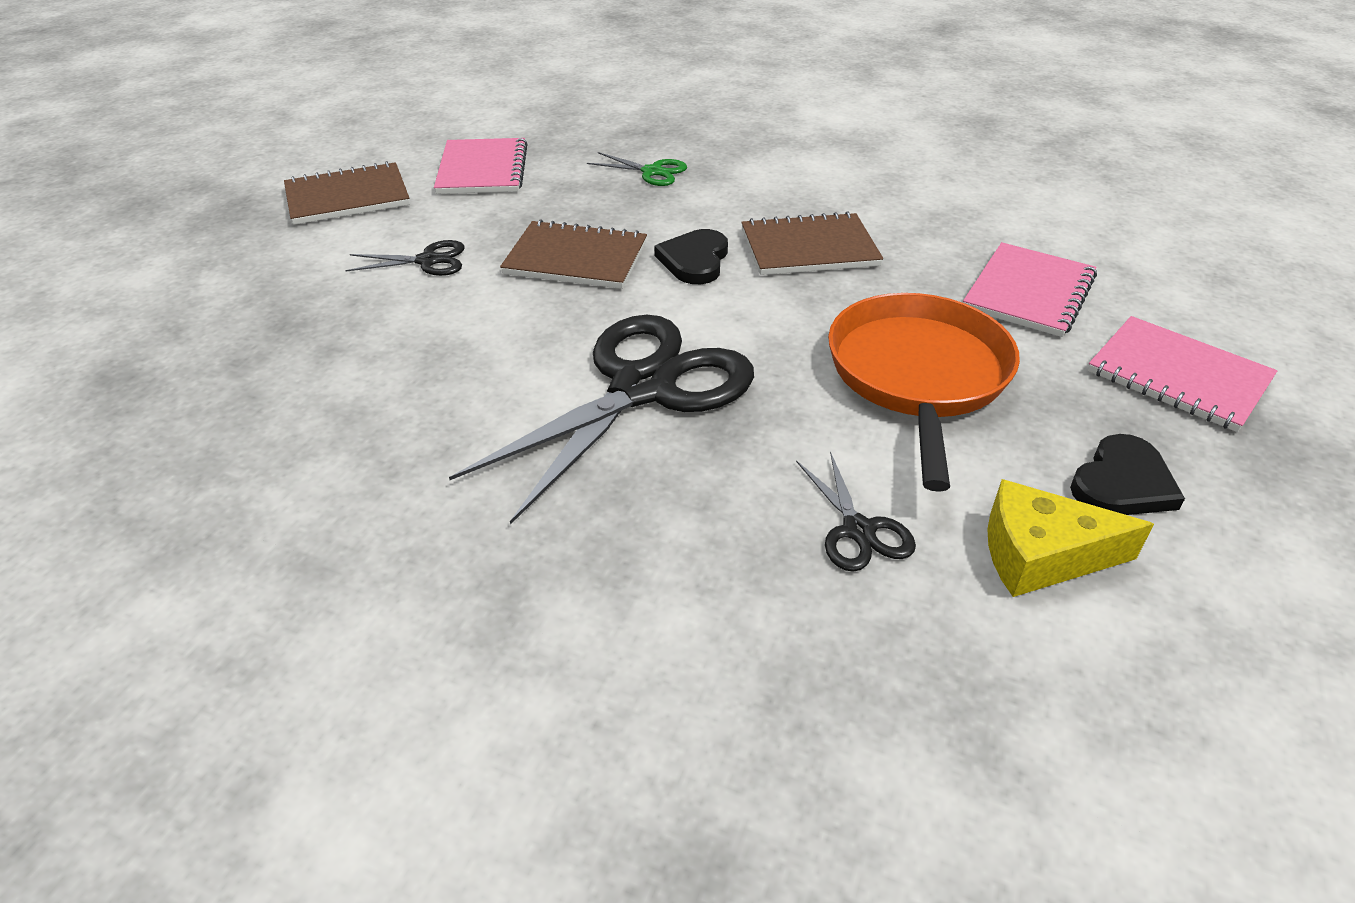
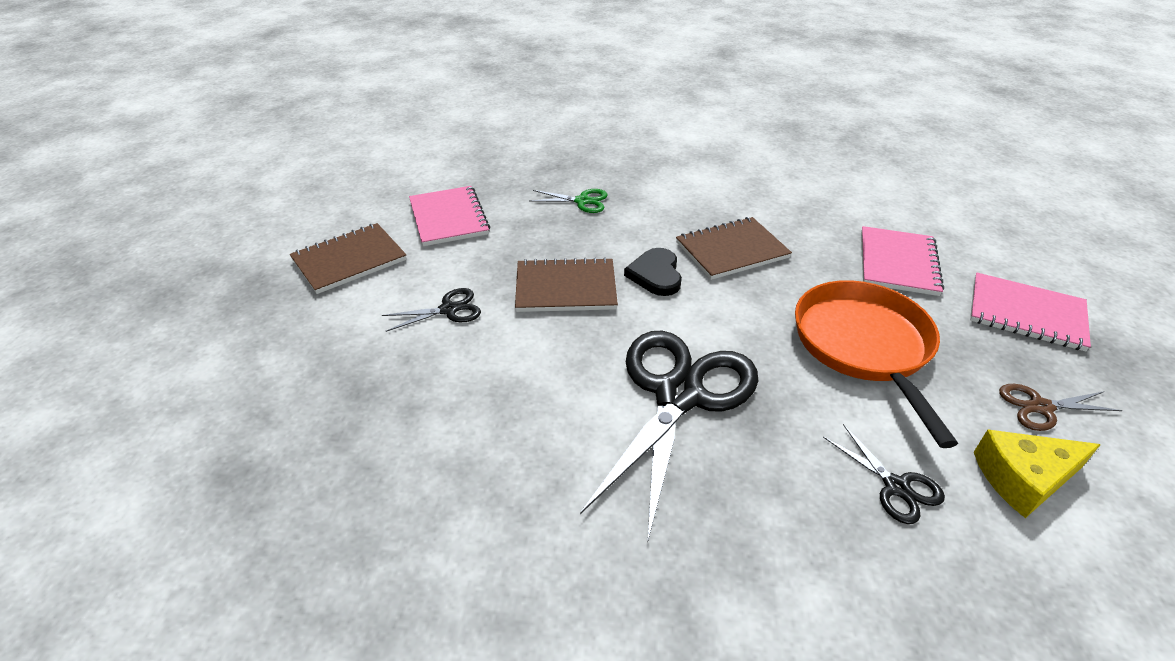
camera: 15 degrees left, 0 degrees up
black heart [1070,434,1185,515] -> brown scissors [999,384,1123,431]

